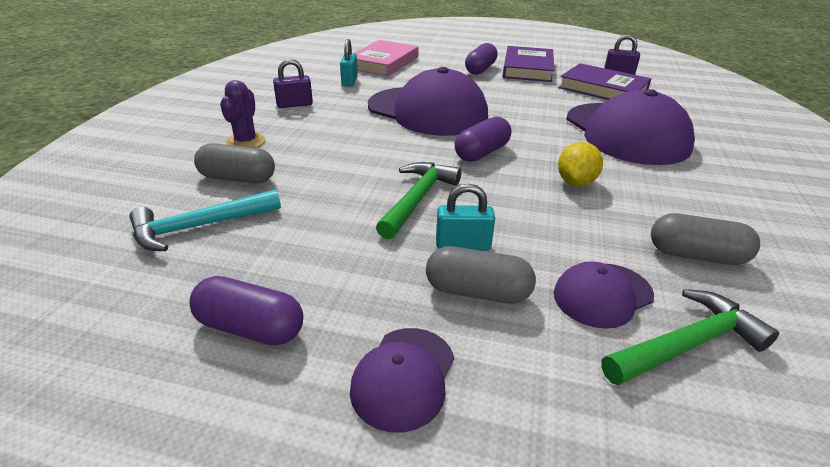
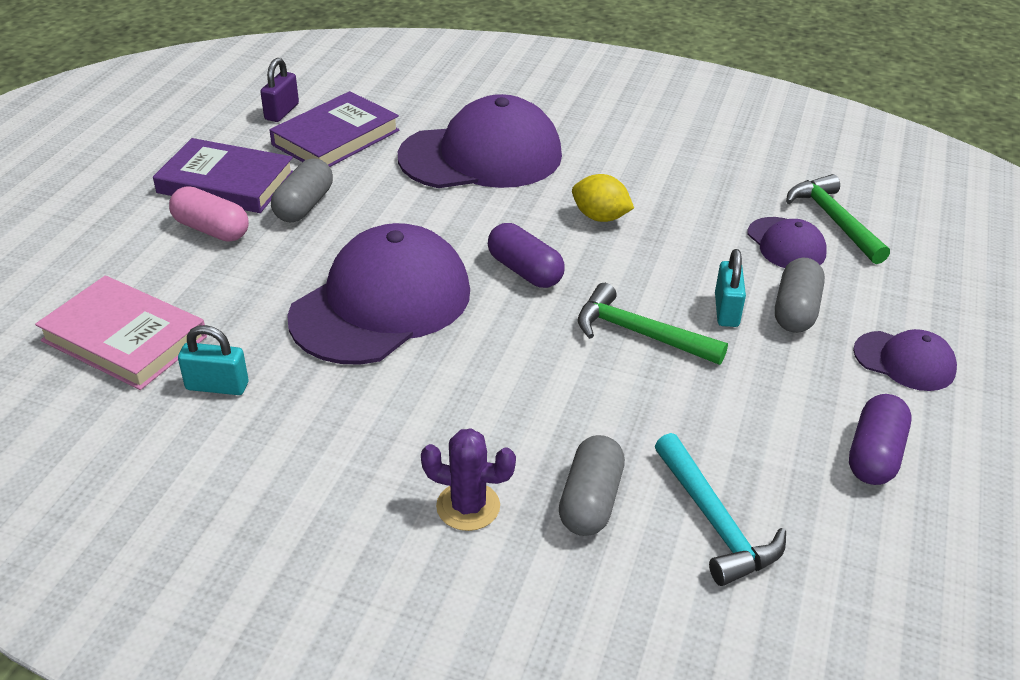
camera: 85 degrees left, 5 degrees up
purple padlock [273,59,313,108] -> none
purple capsule [465,43,498,75] -> pink capsule [169,186,249,242]
grey capsule [651,213,760,265] -> grey capsule moved to [271,159,333,222]

